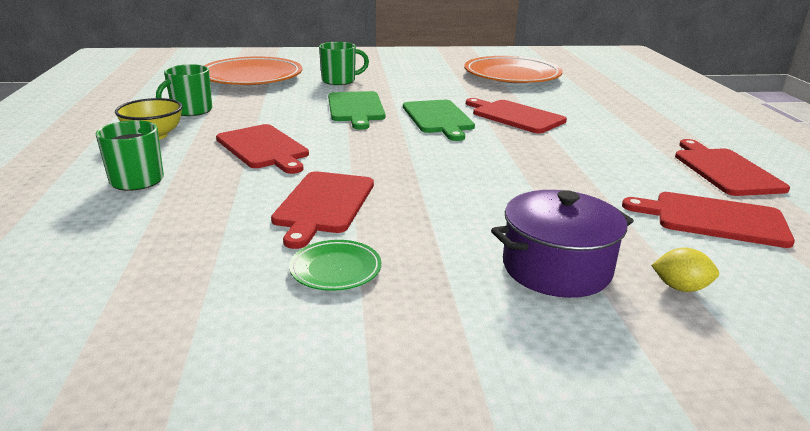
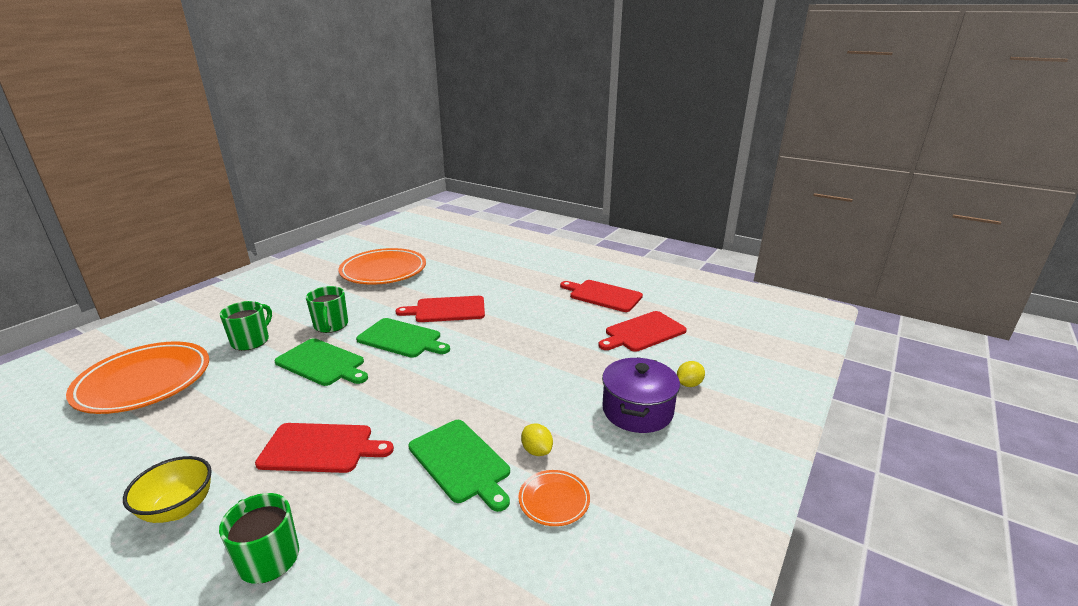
camera: 50 degrees left, 0 degrees up
green mug [156,64,212,116] -> green mug moved to [306,286,348,333]
red cutting board [271,171,374,249] -> green cutting board [408,420,510,512]
green plate [289,240,381,291] -> orange plate [518,470,590,526]
none -> yellow lemon [521,424,553,456]

